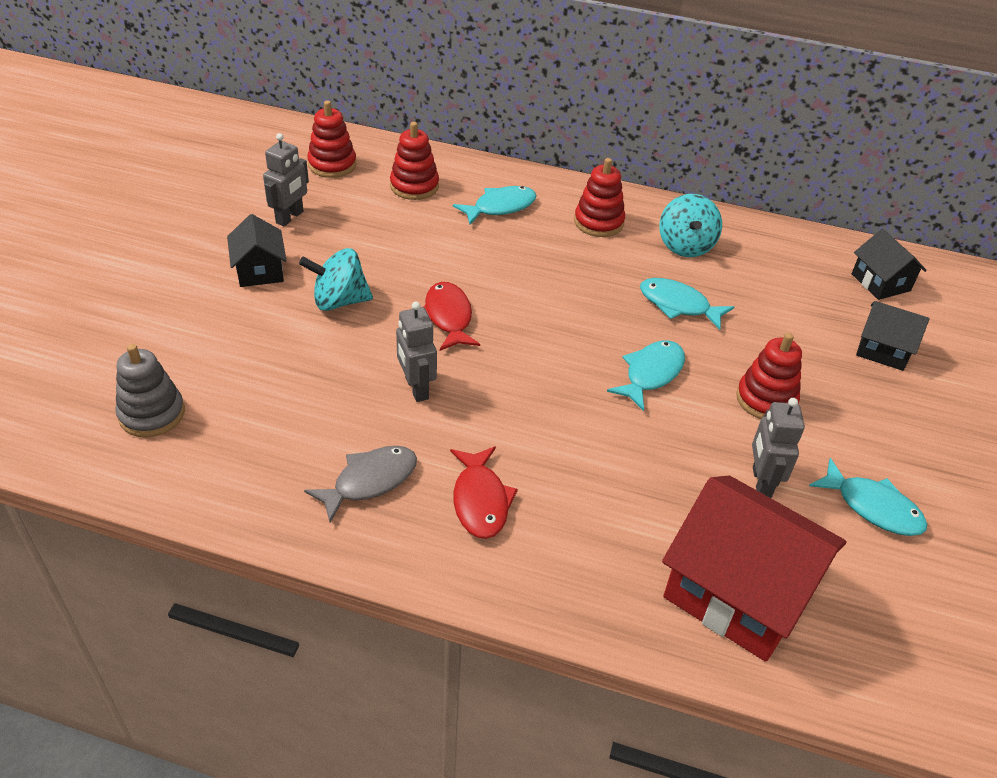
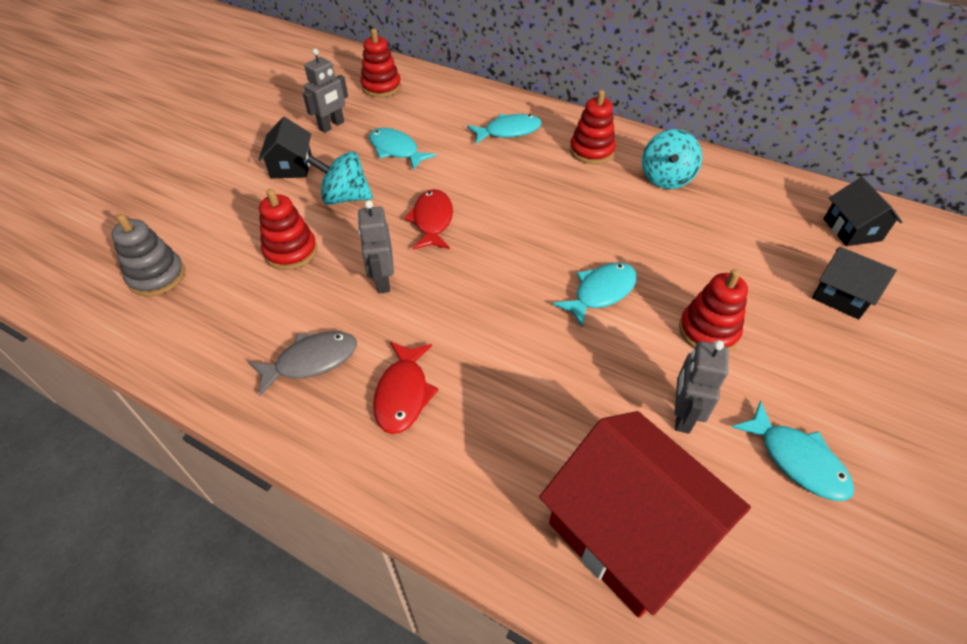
camera: 15 degrees right, 5 degrees up
red stacking toy [390,122,439,200] -> red stacking toy moved to [259,189,317,270]
turquoise fish [640,278,734,330] -> turquoise fish moved to [369,128,437,170]

